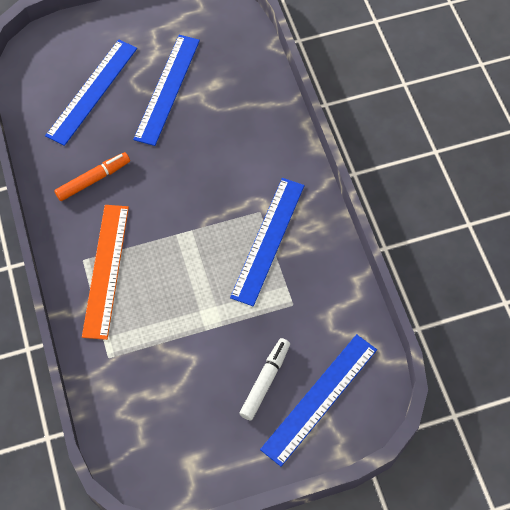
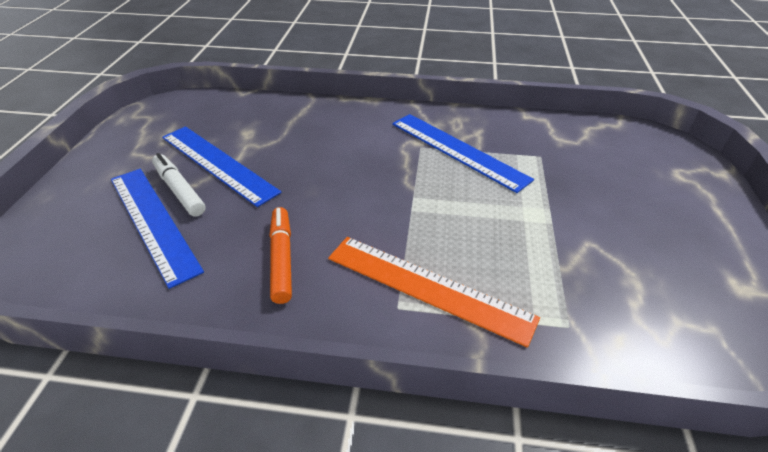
camera: 65 degrees left, 20 degrees down
white marker [239,338,290,420] -> white marker moved to [152,153,206,217]
blue ruler [260,334,377,467] -> none

